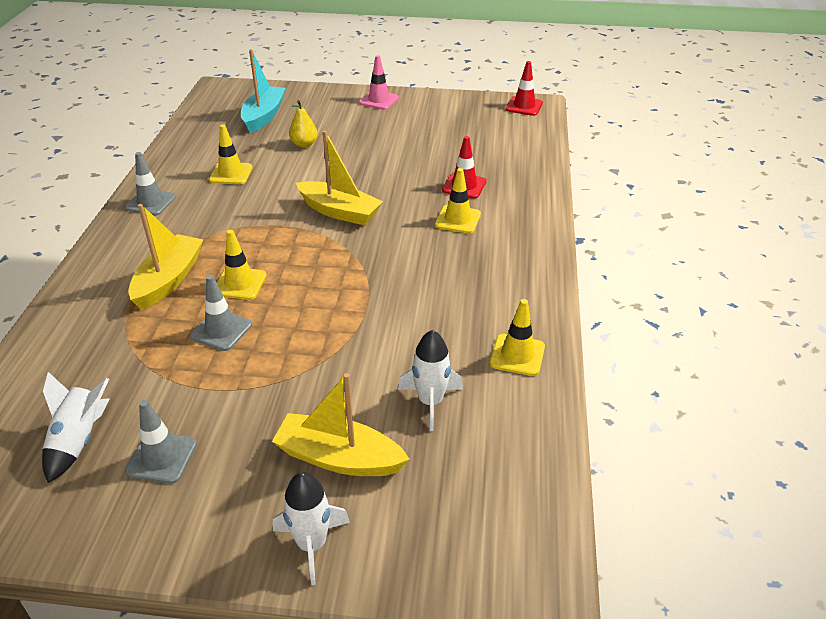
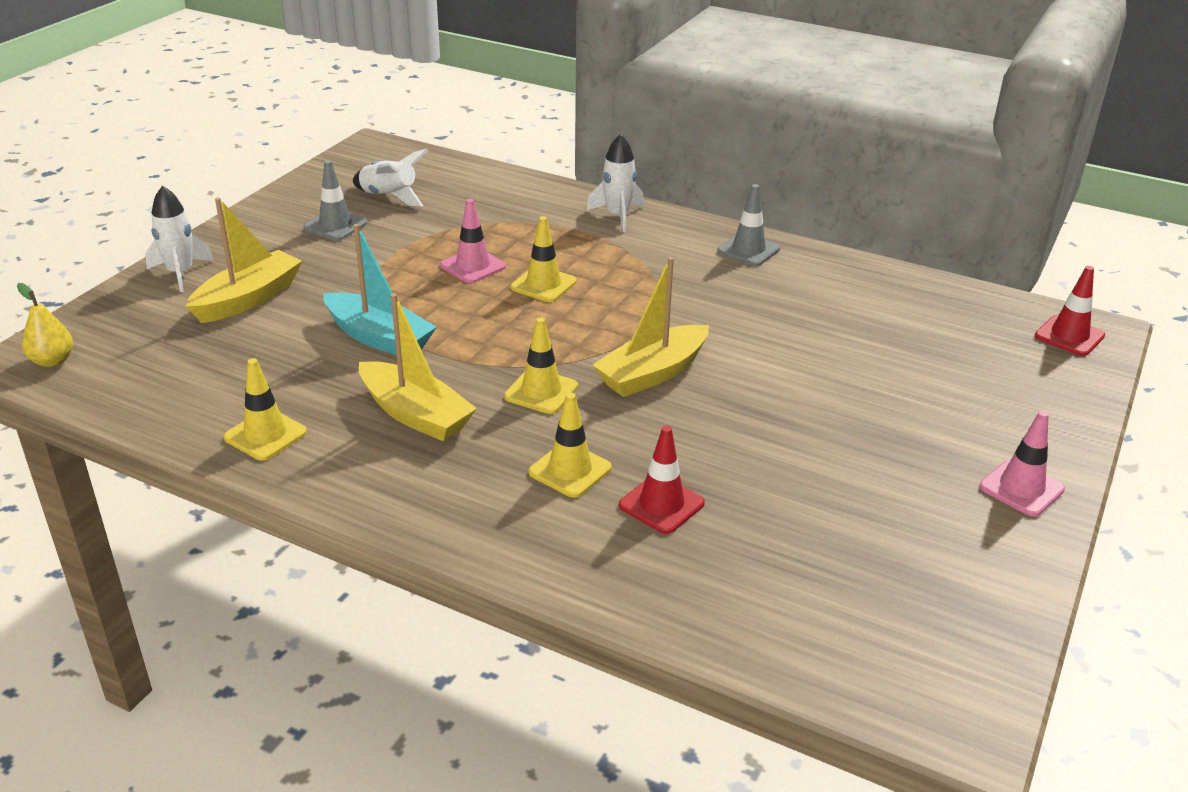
camera: 110 degrees right, 5 degrees down
yellow boat [128,204,203,309] -> yellow boat moved to [359,293,477,442]
grey traffic cone [190,275,252,351] -> pink traffic cone [440,199,506,283]
yellow traffic cone [209,124,252,184] -> yellow traffic cone moved to [504,317,578,414]
turquoise boat [241,49,285,133] -> turquoise boat moved to [323,224,437,355]
yellow pear [289,100,318,148] -> yellow pear moved to [17,283,73,367]
white rocket [398,330,463,431] -> white rocket moved to [586,134,644,232]
red traffic cone [506,61,543,116] -> red traffic cone moved to [1035,266,1105,356]

